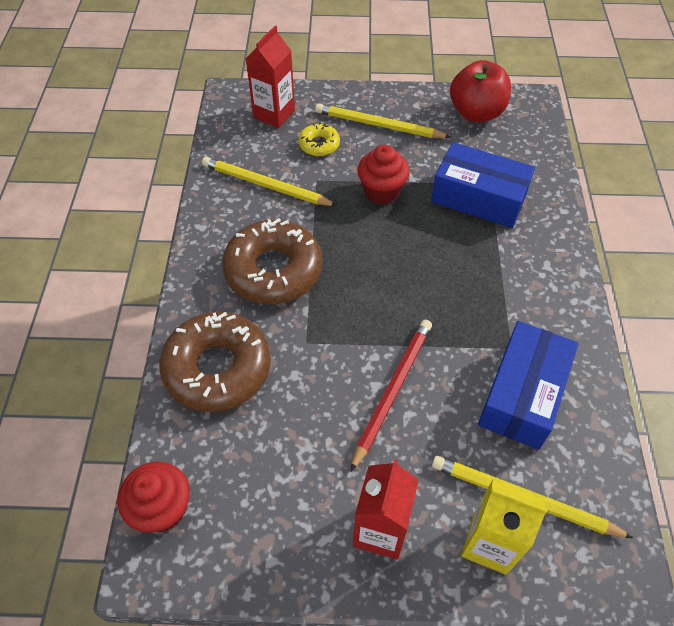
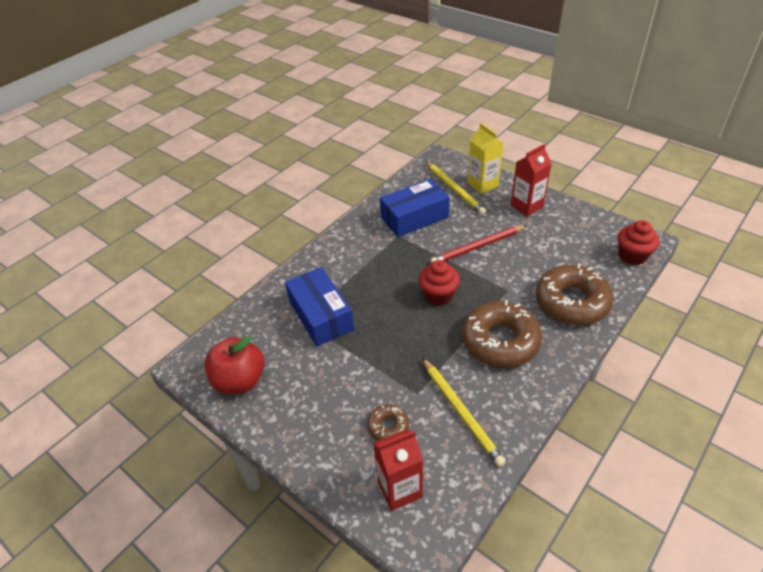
camera: 140 degrees left, 10 degrees down
yellow donut [298,122,340,156] -> brown donut [367,404,409,441]
yellow pencil [315,103,451,138] -> none
red cupcake [357,145,410,204] -> red cupcake moved to [419,260,460,306]

